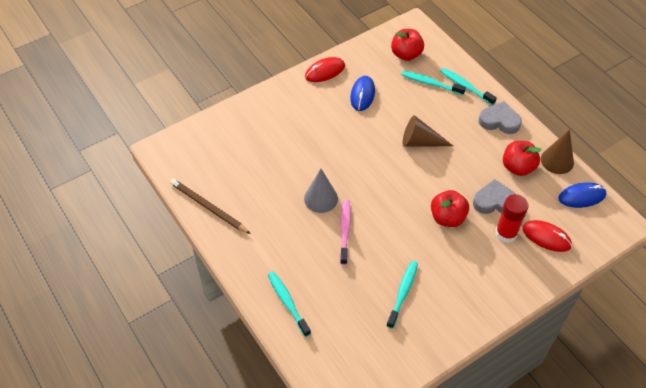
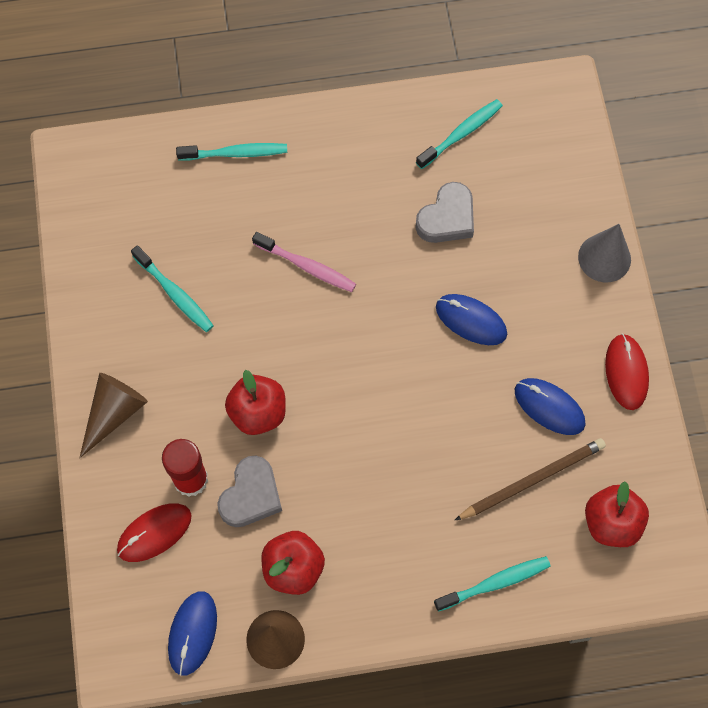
camera: 115 degrees right, 15 degrees up
brown pencil [170,179,251,234] -> brown pencil moved to [454,438,606,521]
grey cone [304,169,338,213] -> grey cone moved to [578,224,631,282]
turquoise toothbrush [402,71,466,95] -> turquoise toothbrush moved to [416,99,503,169]
brown cone [403,115,453,147] -> brown cone moved to [80,373,148,458]
grey heart [479,101,522,134] -> grey heart moved to [415,182,474,243]
none -> blue mouse [436,294,507,345]

